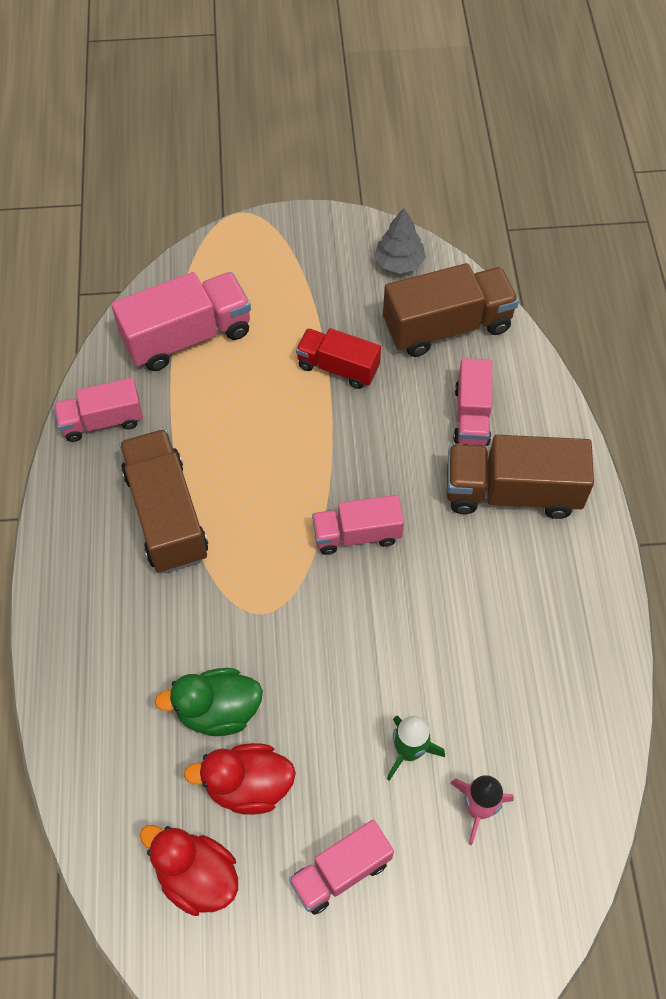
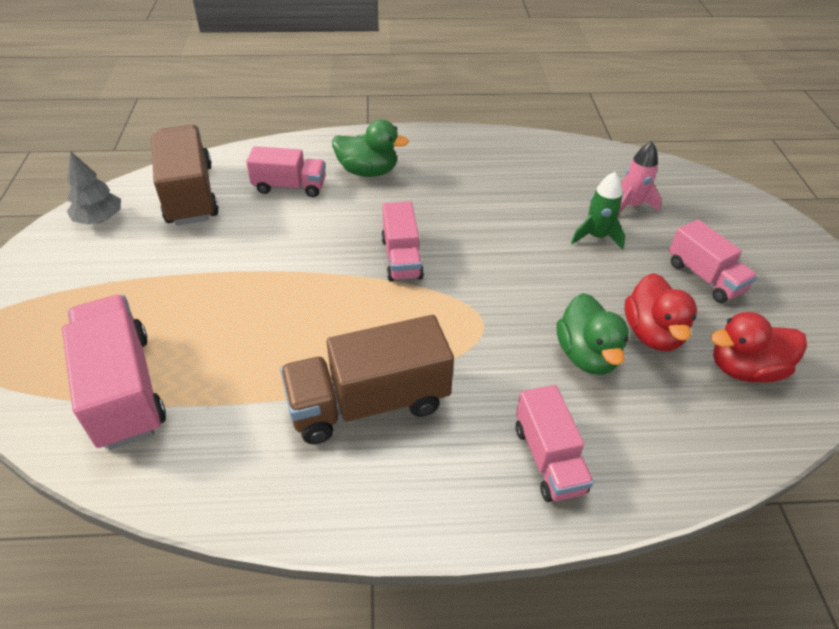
camera: 90 degrees left, 15 degrees down
pink truck [54,378,143,442] -> pink truck moved to [516,385,594,502]
red duck [140,825,238,916] -> red duck turned 45 degrees clockwise [711,312,807,383]
red truck [296,328,381,389] -> none
brown truck [447,435,594,519] -> green duck [332,120,409,177]

